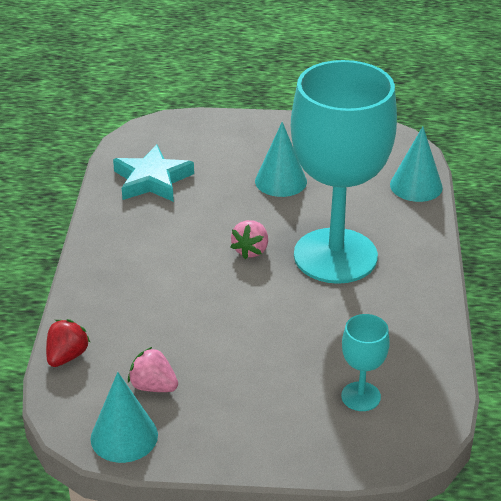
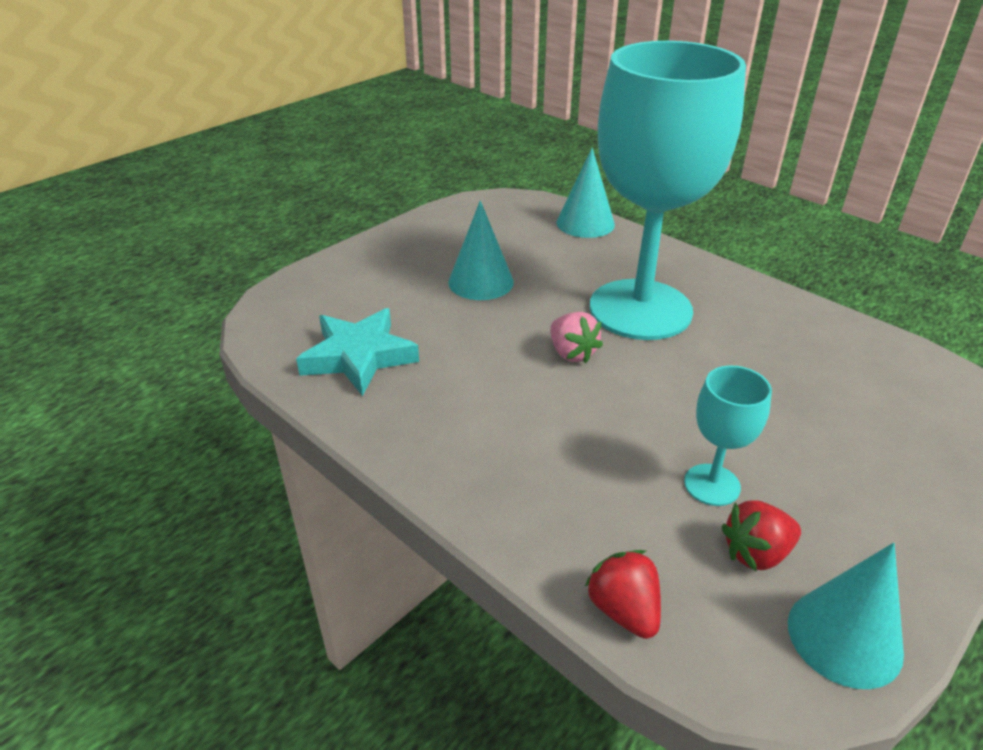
camera: 50 degrees left, 0 degrees up
pink strawberry [128,347,178,392] -> red strawberry [721,500,801,571]
turquoise goblet [341,314,390,411] -> turquoise goblet moved to [684,366,772,506]

